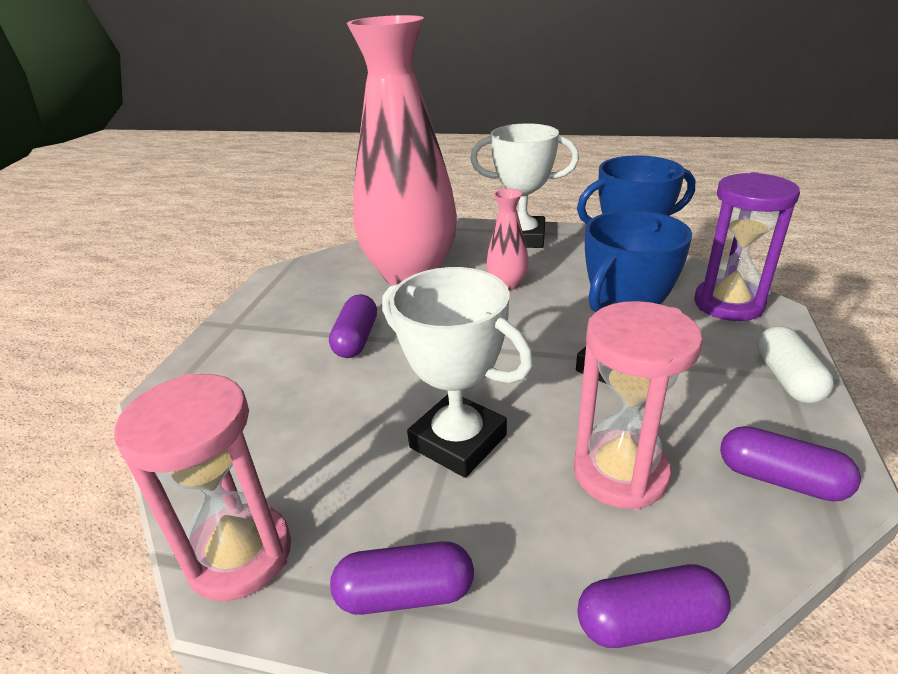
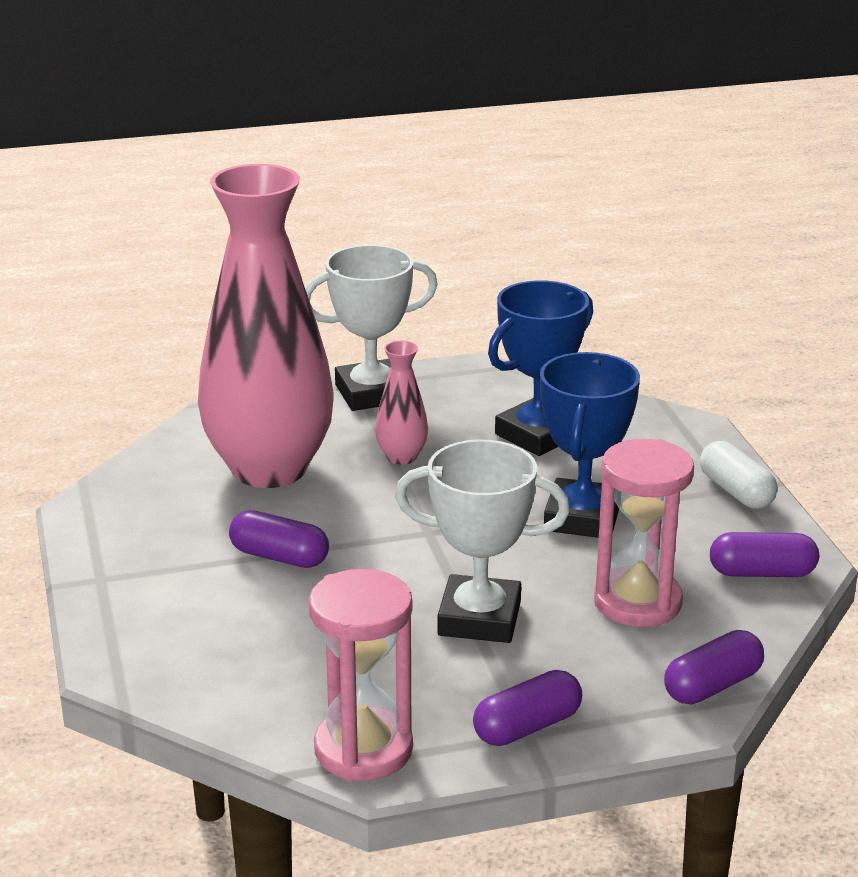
camera: 30 degrees left, 5 degrees down
purple capsule [329,294,377,358] -> purple capsule turned 45 degrees counterclockwise [229,510,329,568]
purple hourglass [694,172,800,321] -> none

